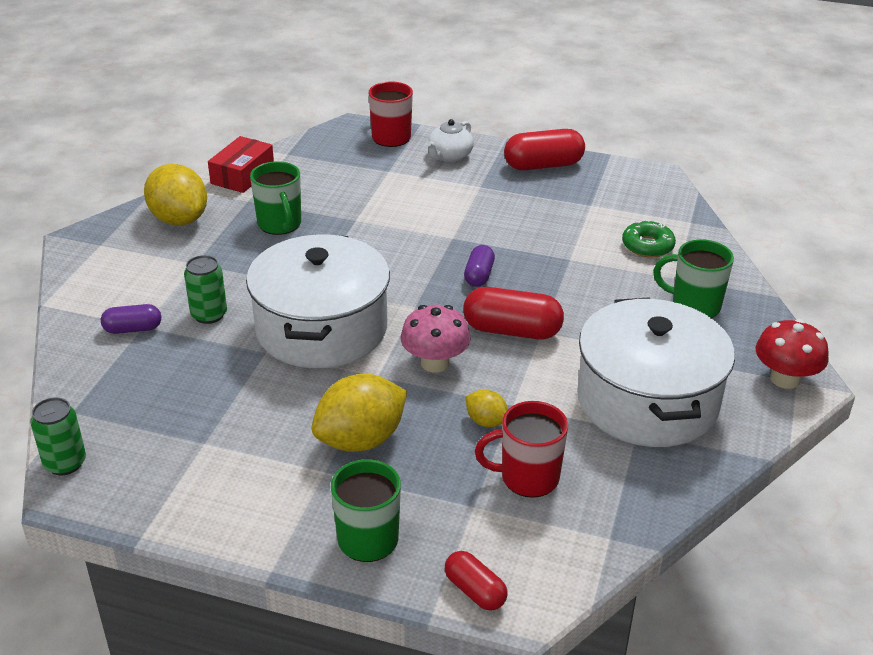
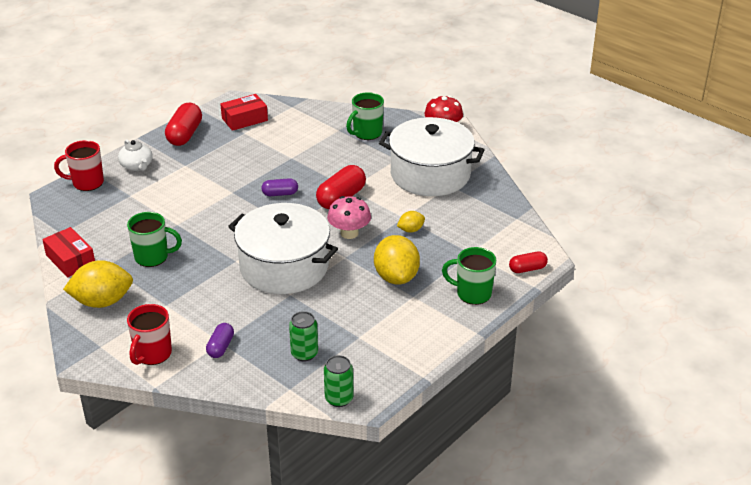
camera: 65 degrees left, 0 degrees up
green can [184,255,227,324] -> green can moved to [289,311,318,361]
purple capsule [464,245,495,287] -> purple capsule turned 45 degrees counterclockwise [261,178,298,196]
red mug [475,401,568,498] -> red mug moved to [127,304,172,365]
green donut [622,220,676,258] -> none
none -> red box [220,94,268,131]

